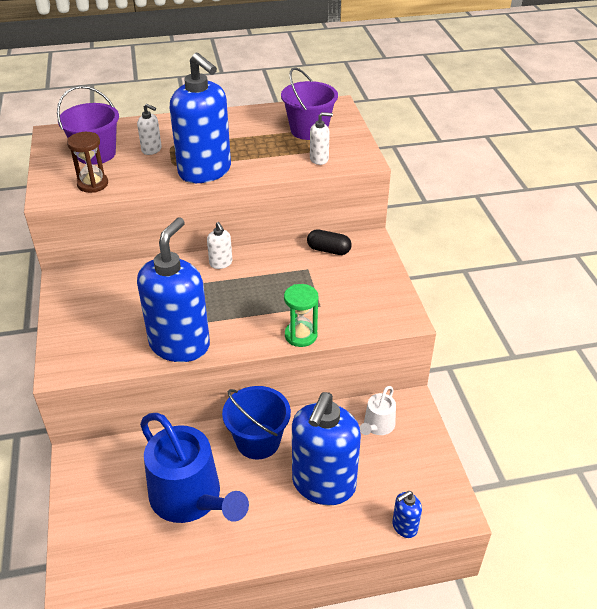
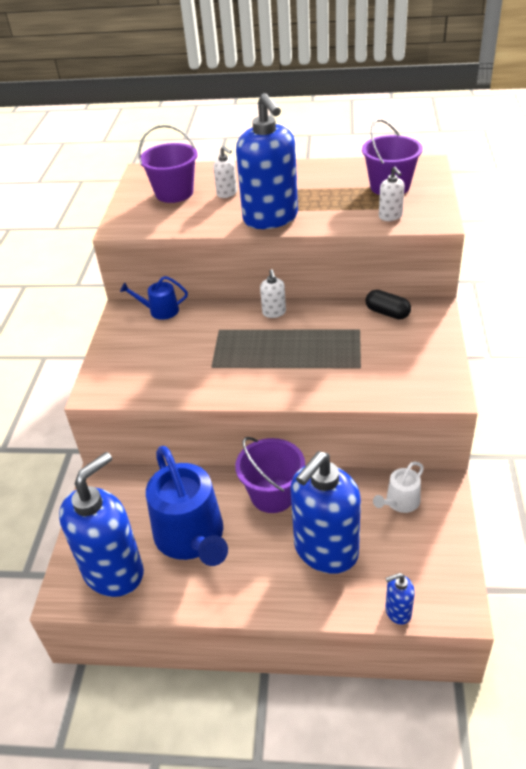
camera: 20 degrees right, 0 degrees up
brown hourglass [67,132,108,193] -> none
blue soap dispenser [137,217,210,362] -> blue soap dispenser moved to [59,452,144,597]
blue bucket [222,386,291,459] -> purple bucket [235,437,305,513]
green hourglass [284,284,318,347] -> none
white soap dispenser [310,112,333,165] -> white soap dispenser turned 60 degrees clockwise [379,167,405,221]
none -> blue watering can [120,276,188,320]

